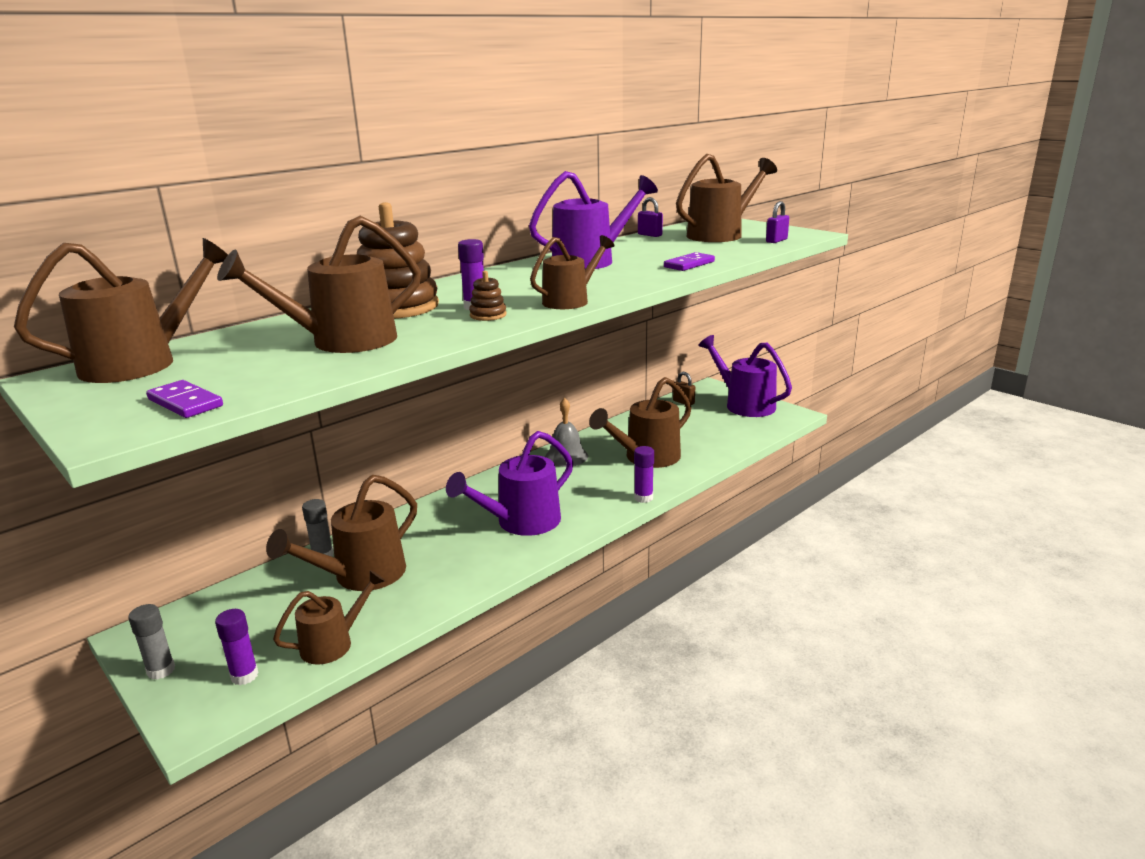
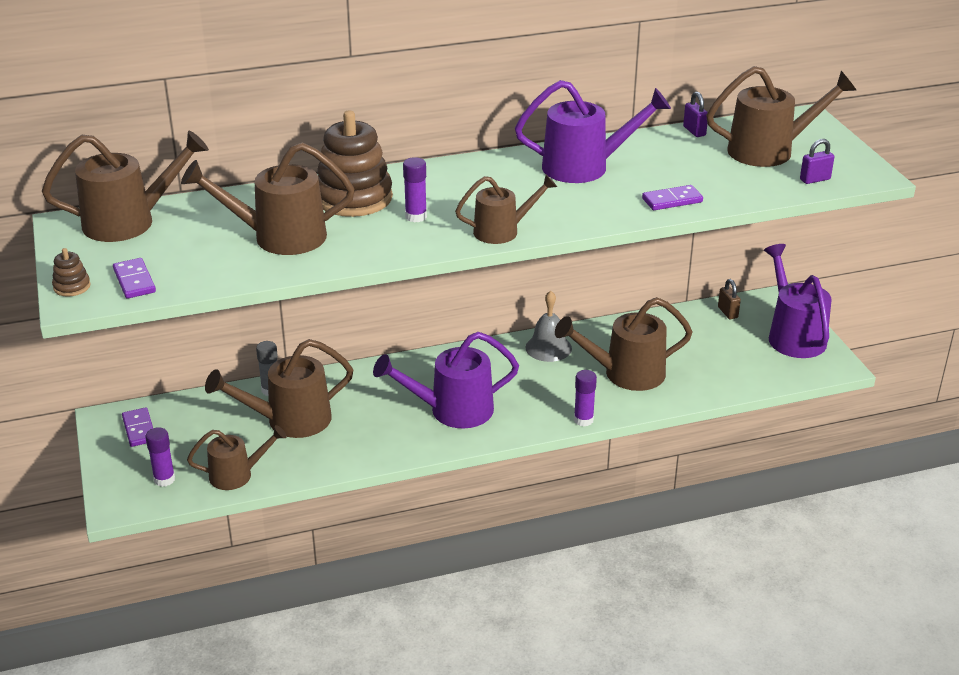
camera: 25 degrees right, 10 degrees up
grey glue stick [128,604,175,680] -> none
brown stacking toy [469,271,506,321] -> brown stacking toy moved to [52,248,91,297]
none -> purple domino [122,407,153,447]

